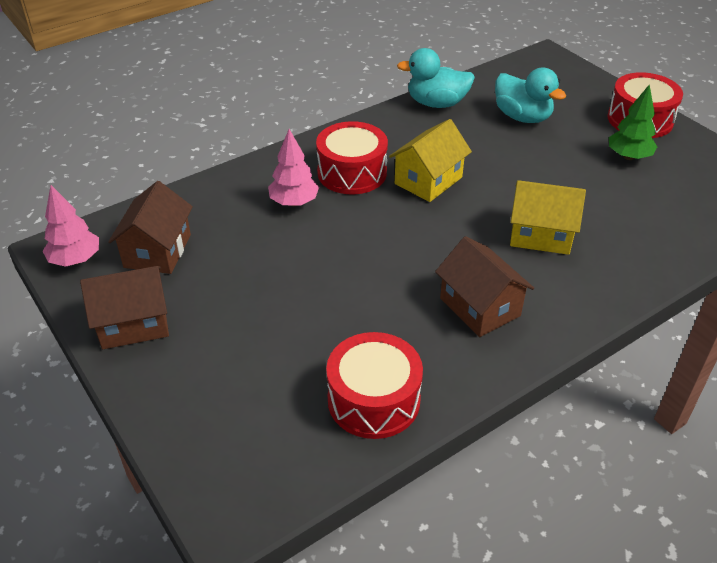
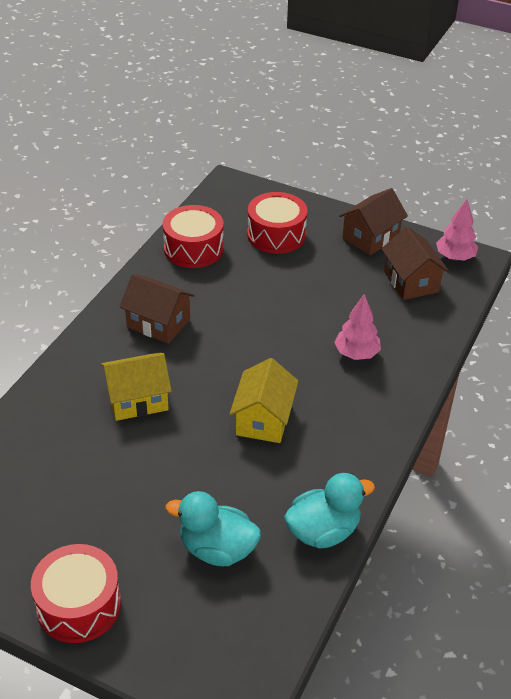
camera: 150 degrees right, 0 degrees up
red drum [316,121,388,194] -> red drum moved to [247,192,308,254]
green tree [609,84,657,160] -> none

